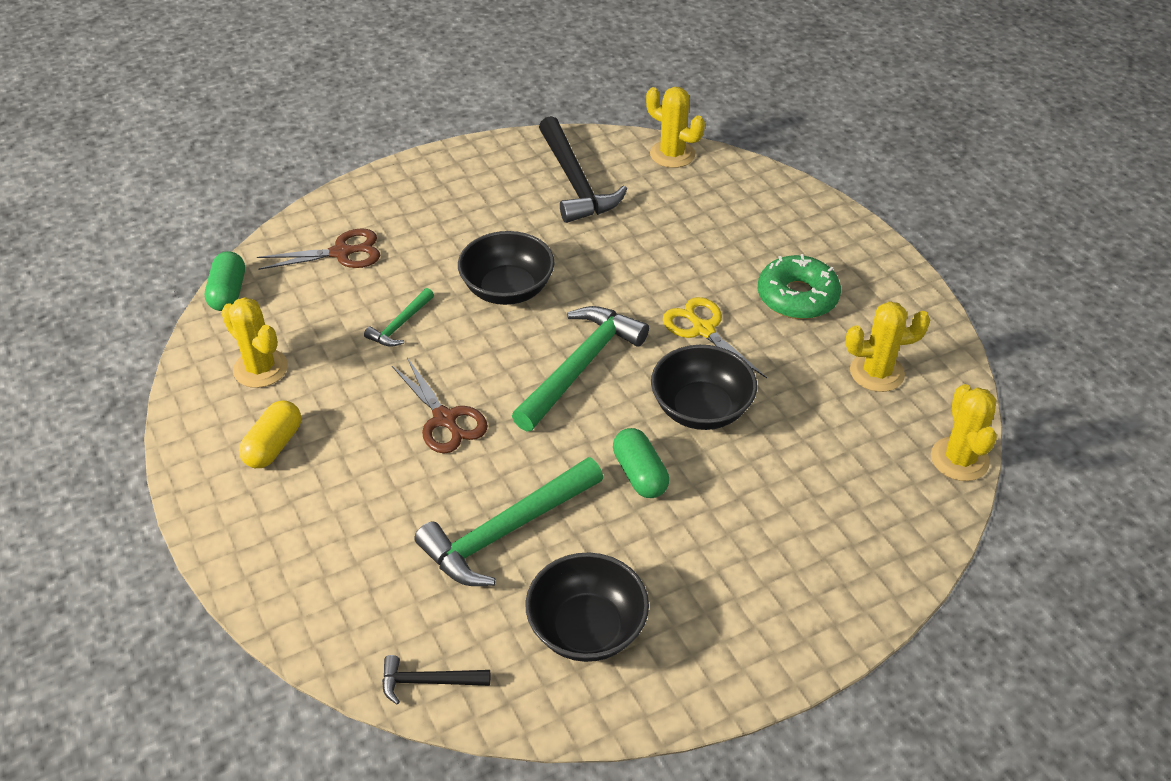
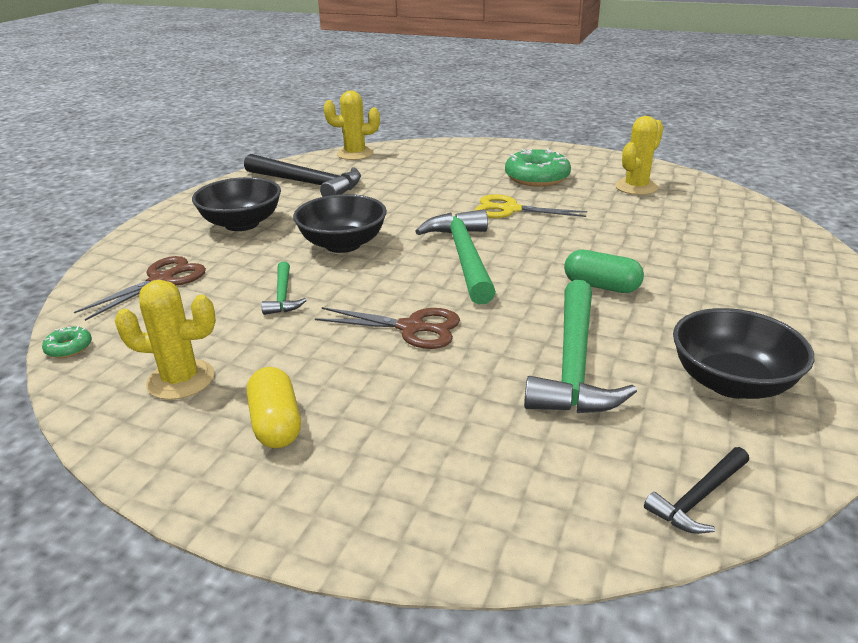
camera: 40 degrees left, 15 degrees down
green capsule [205,251,245,311] -> green donut [42,326,92,358]
black bowl [651,345,757,430] -> black bowl moved to [192,177,281,231]
yellow cactus [931,384,997,481] -> none

